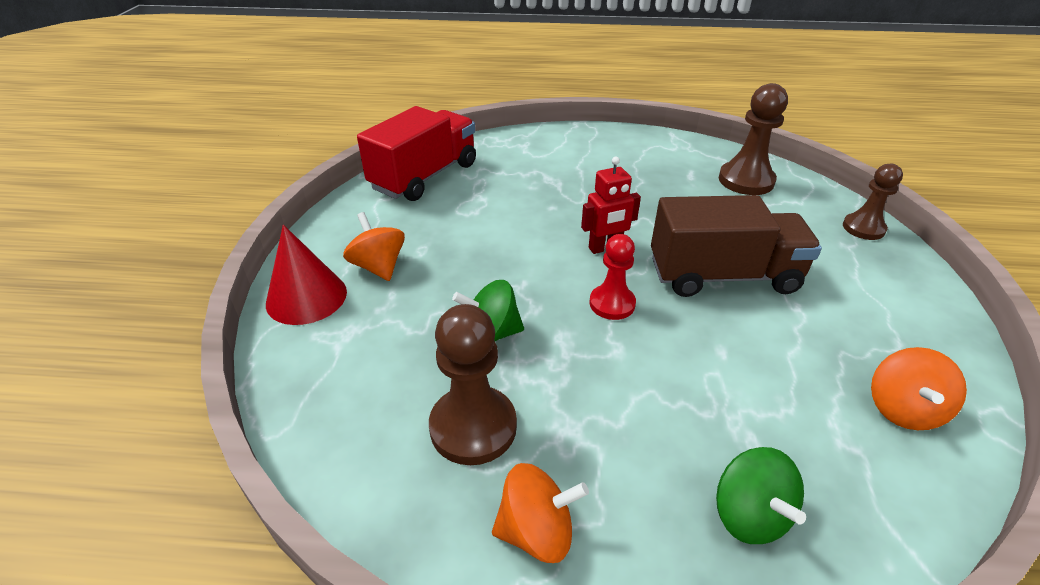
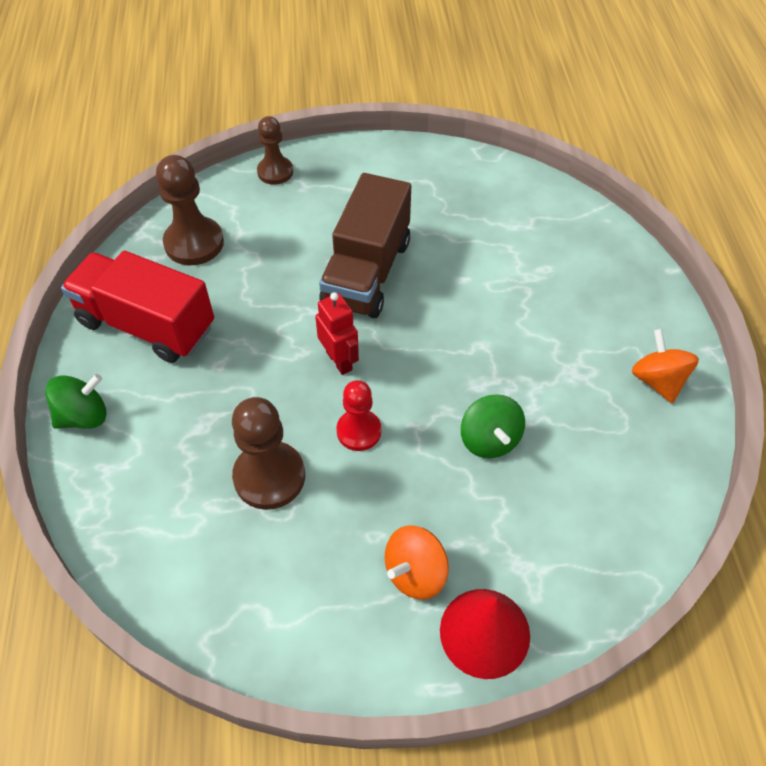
camera: 100 degrees left, 15 degrees up
red truck [357,106,476,201] -> red truck moved to [61,251,214,363]
brown pawn [429,304,517,465] -> brown pawn moved to [232,397,305,510]
red pawn [590,234,636,320] -> red pawn moved to [337,380,381,451]
brown truck [651,195,822,297] -> brown truck turned 150 degrees counterclockwise [319,173,411,318]
green spinning top [716,447,806,544] -> green spinning top moved to [45,374,106,429]
orange spinning top [871,347,967,430] -> none

